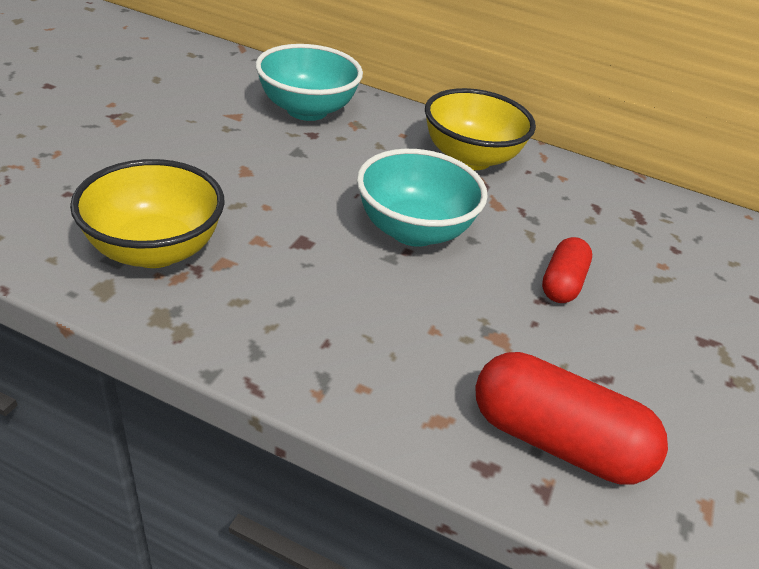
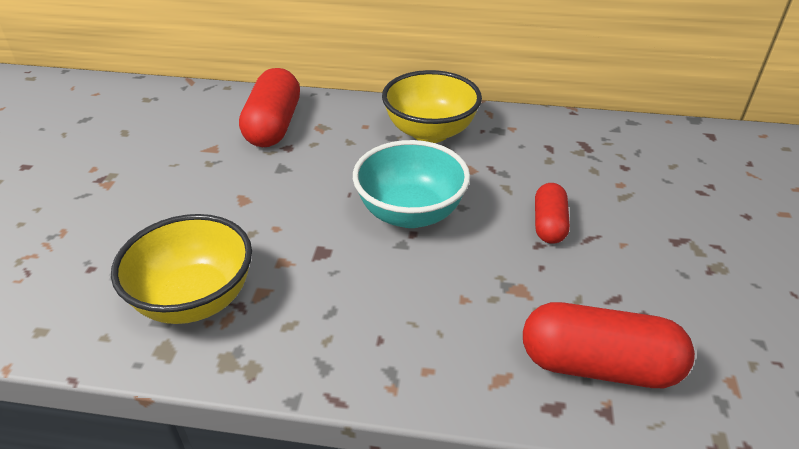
camera: 10 degrees left, 0 degrees up
turquoise bowl [255,44,363,121] -> red capsule [239,68,300,147]

